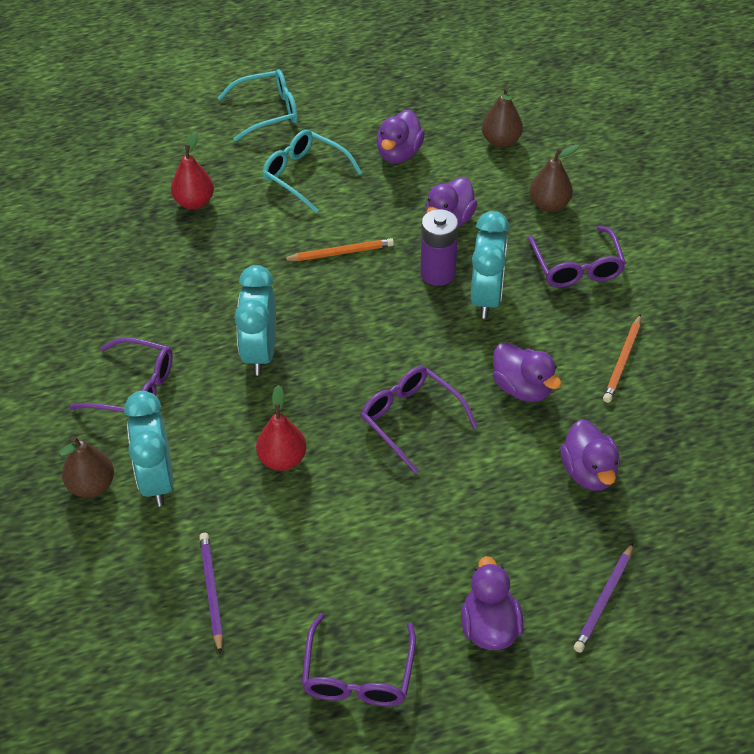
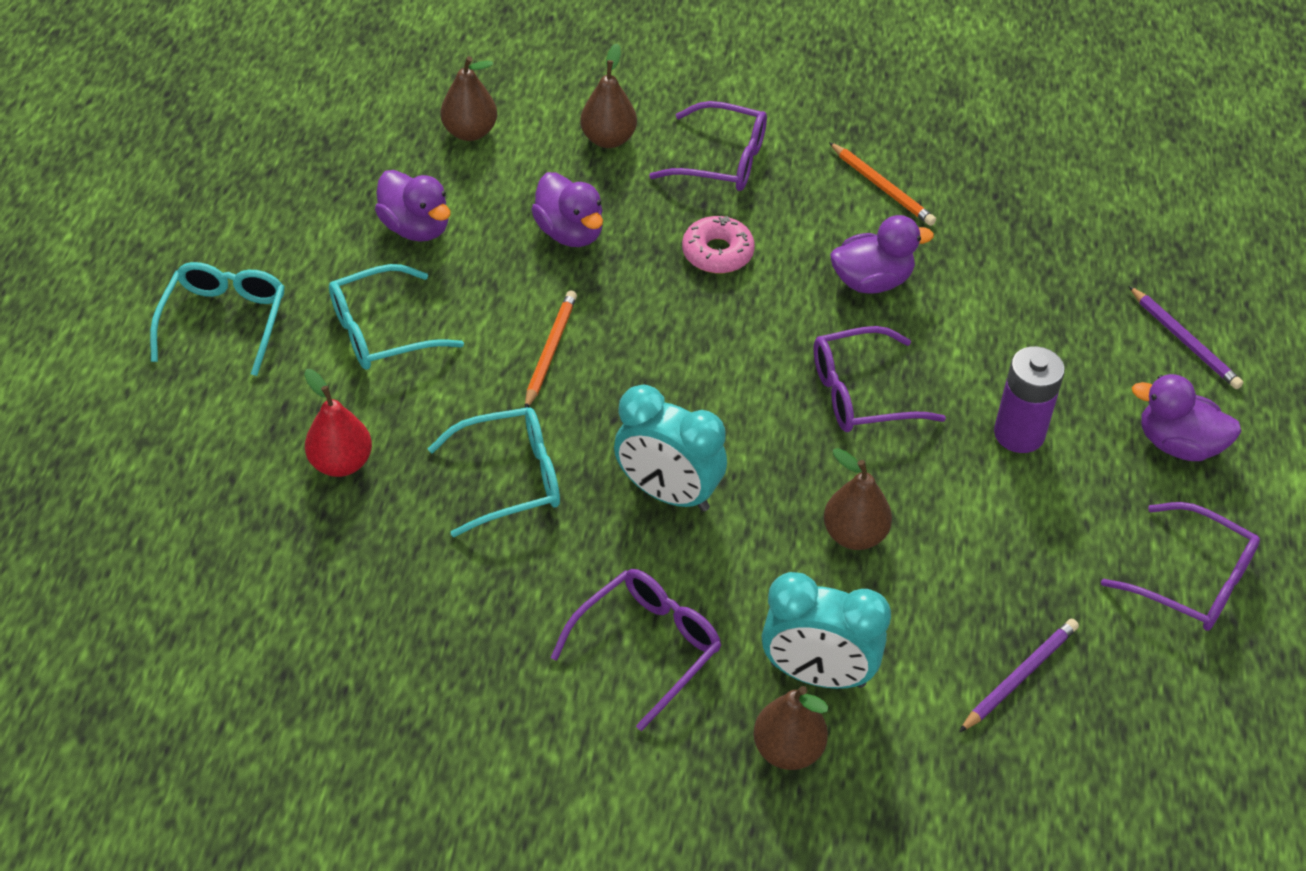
camera: 65 degrees left, 0 degrees up
purple pencil [199,533,223,655] -> purple pencil turned 120 degrees clockwise [959,619,1079,732]
red pear [256,385,306,471] -> brown pear [824,448,892,550]
purple battery [420,209,458,286] -> purple battery moved to [994,346,1065,453]
turquoise clock [471,211,509,319] -> pink donut [682,216,755,273]
purple duck [560,419,620,491] -> none
none -> turquoise glasses [428,407,560,537]

